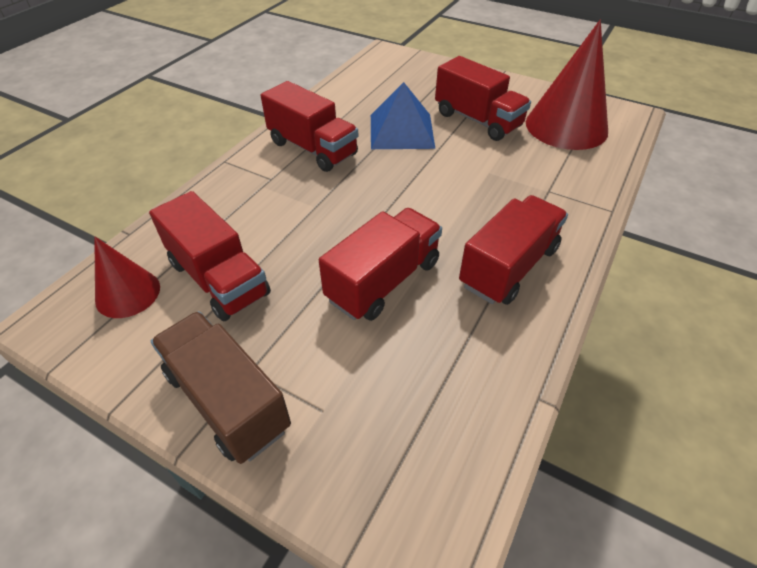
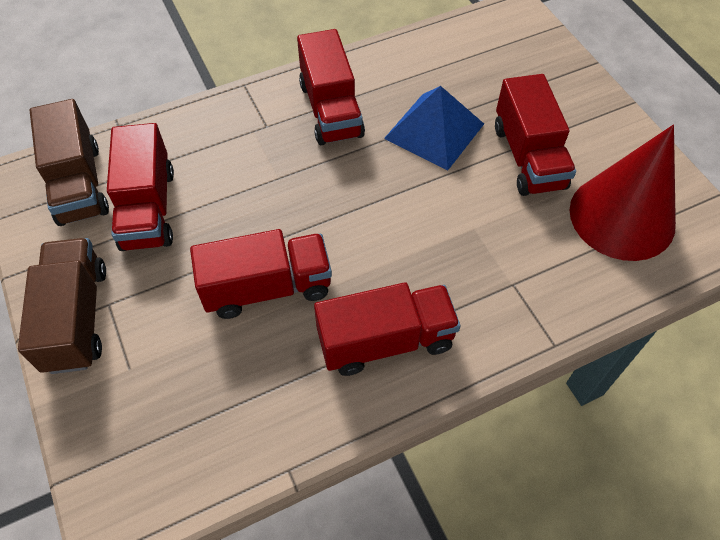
camera: 35 degrees right, 10 degrees up
red cone [94,237,160,318] -> brown truck [30,99,109,226]

